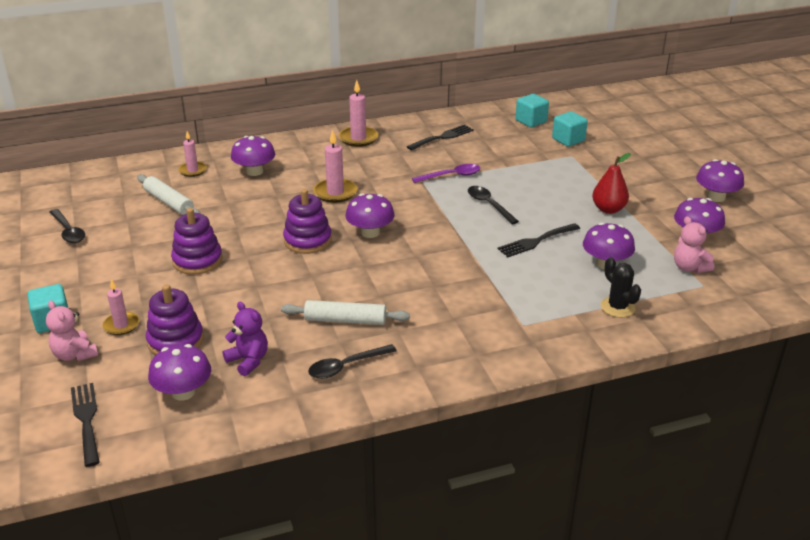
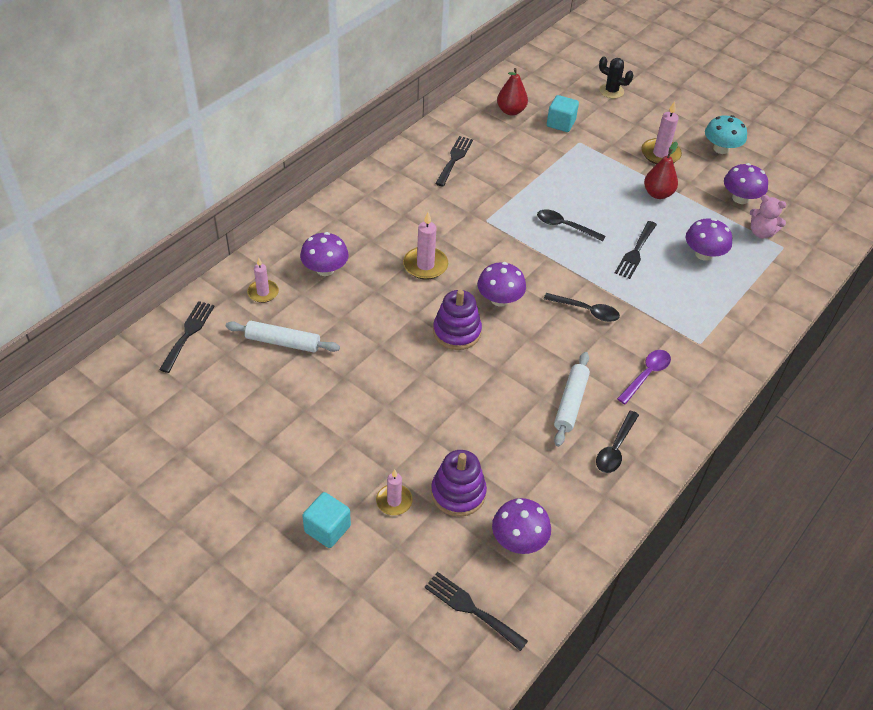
camera: 35 degrees left, 15 degrees up
pink teddy bear [46,300,98,361] -> none
black spoon [49,209,85,243] -> black spoon moved to [544,293,620,322]
purple stacking toy [171,208,223,275] -> none
purple teddy bear [223,301,268,376] -> none
white rolling pin [281,300,410,325] -> white rolling pin turned 45 degrees counterclockwise [554,352,590,447]
pink candle [339,80,378,147] -> pink candle moved to [641,101,682,164]
purple spoon [412,164,480,183] -> purple spoon moved to [617,350,671,404]
turquoise cube [515,94,549,128] -> red pear [497,68,528,116]
black cactus [601,257,641,318] -> black cactus moved to [599,56,633,99]
purple mushroom [696,159,744,202] -> turquoise mushroom [705,115,747,154]
none -> black fork [159,301,215,373]

